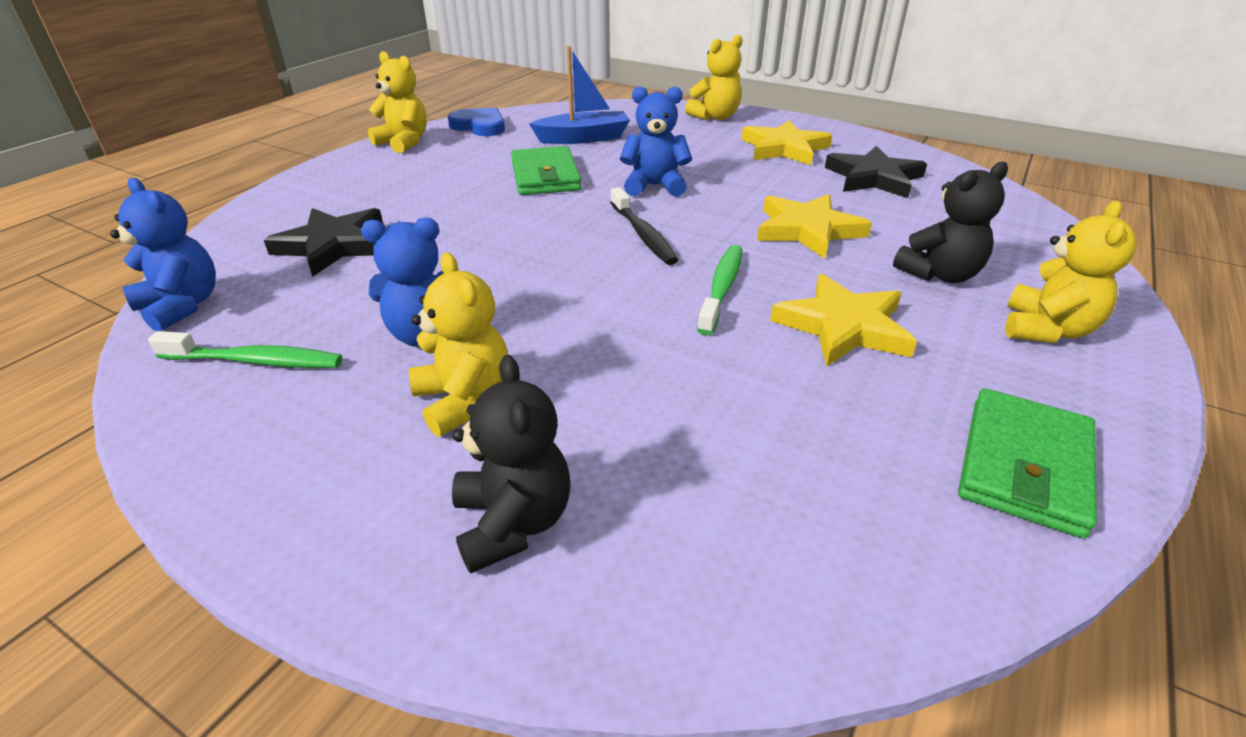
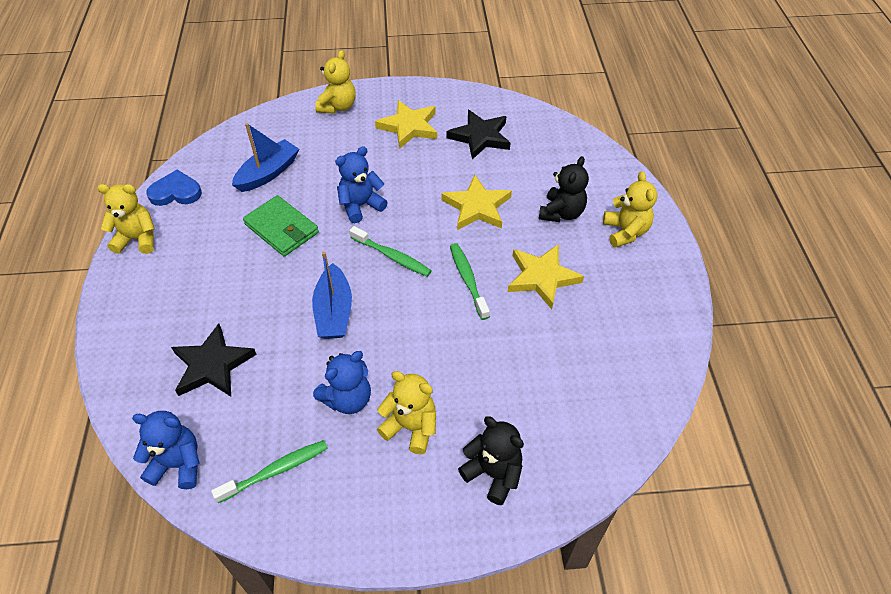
camera: 35 degrees left, 15 degrees up
black toothbrush [610,187,678,265] -> green toothbrush [349,226,432,277]
green wallet [958,388,1097,538] -> none
none -> blue boat [312,251,352,339]

